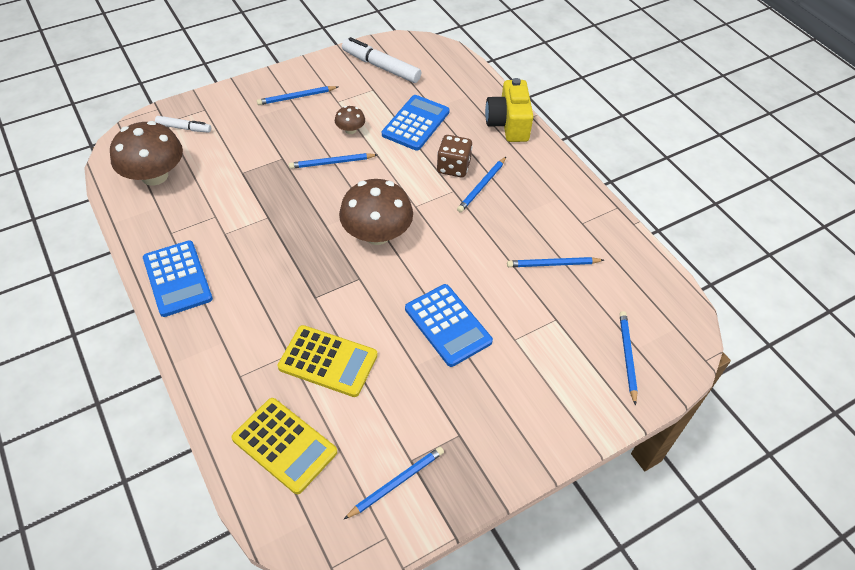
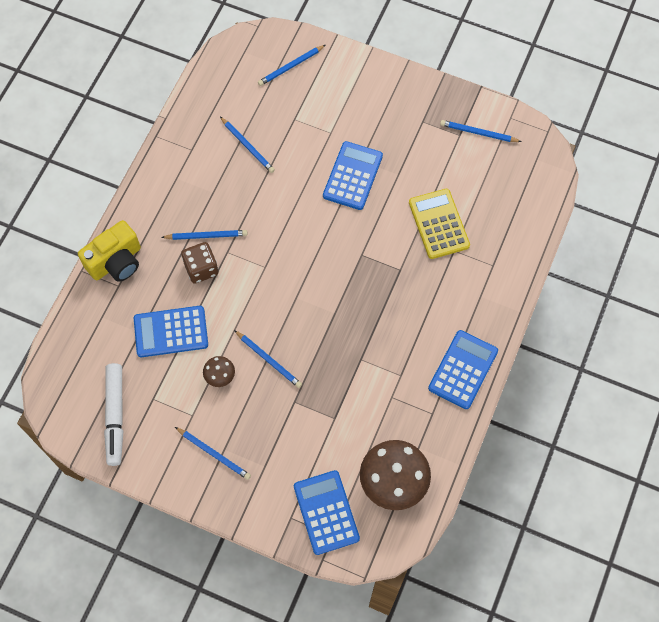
camera: 125 degrees left, 15 degrees up
white marker [155,116,211,133] -> blue calculator [294,470,360,555]
yellow calculator [231,398,337,494] -> none
brown mushroom [339,179,413,245] -> none

